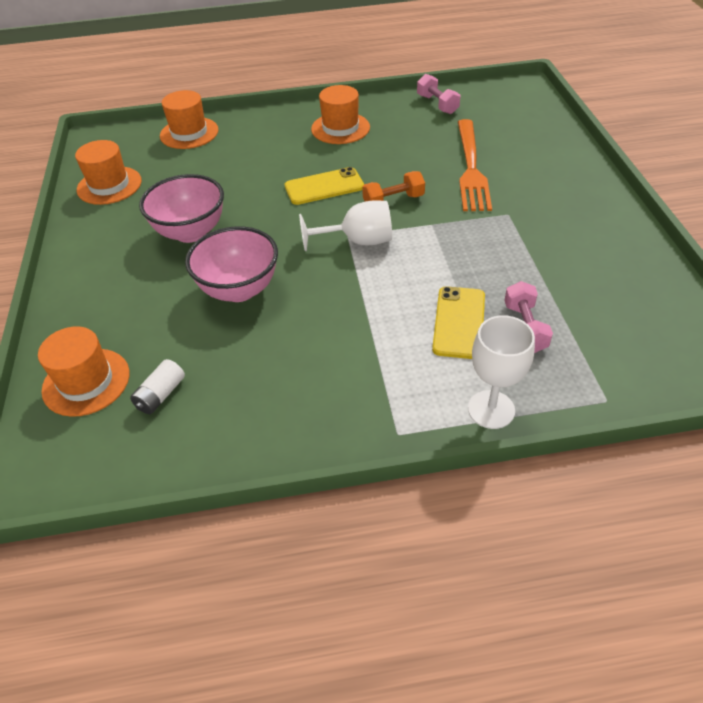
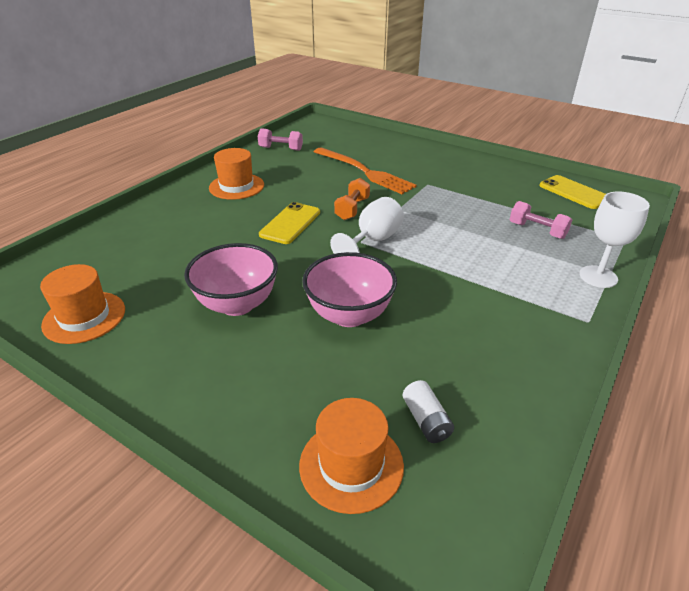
camera: 50 degrees left, 10 degrees down
orange hat [160,90,219,149] -> none
yellow phone [432,286,485,359] -> yellow phone moved to [539,175,606,209]

